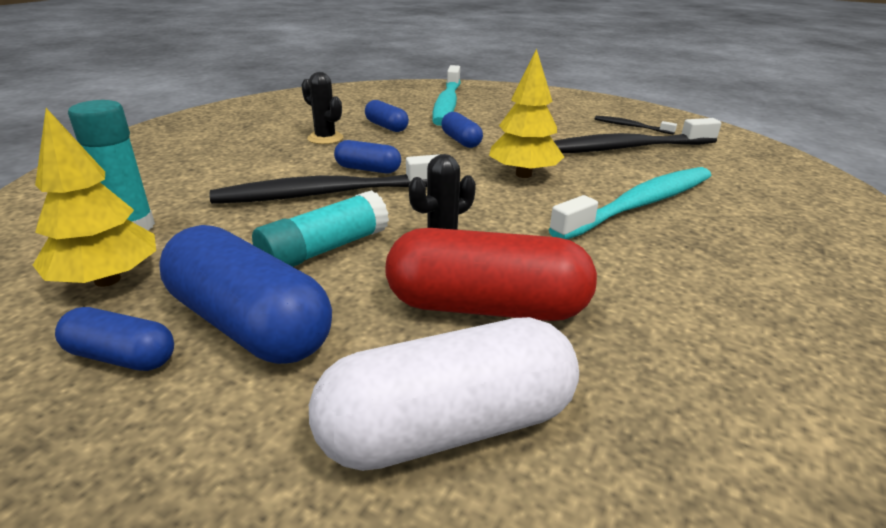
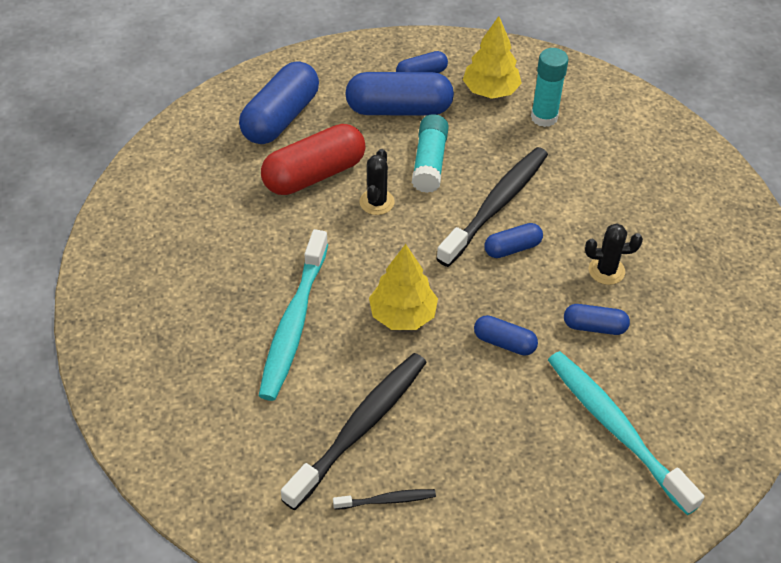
camera: 140 degrees right, 20 degrees up
white capsule [309,317,579,471] -> blue capsule [239,61,319,144]

